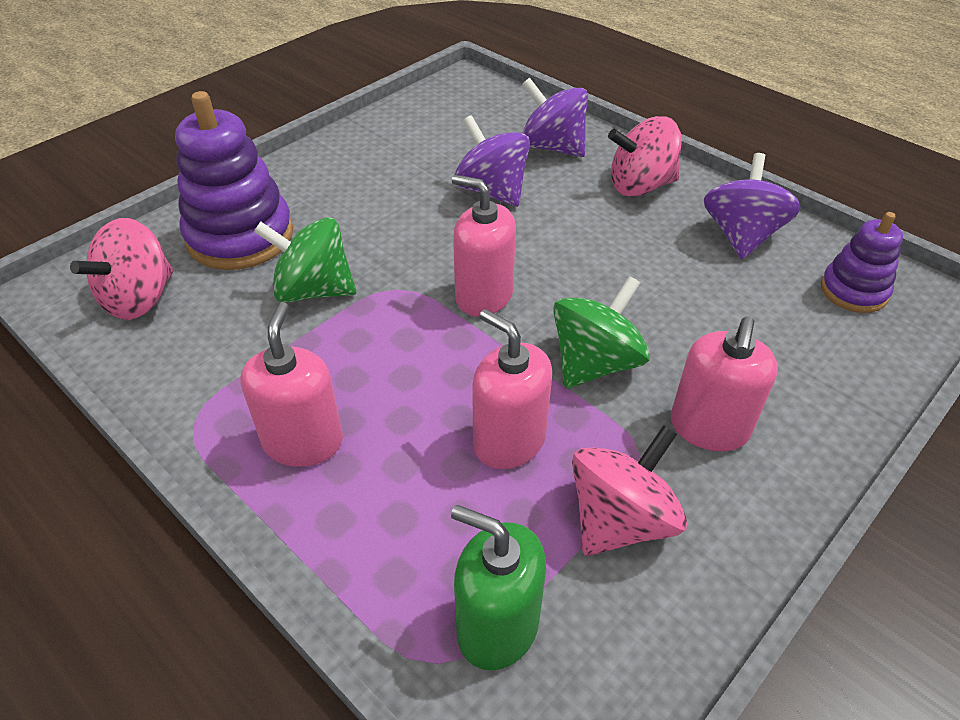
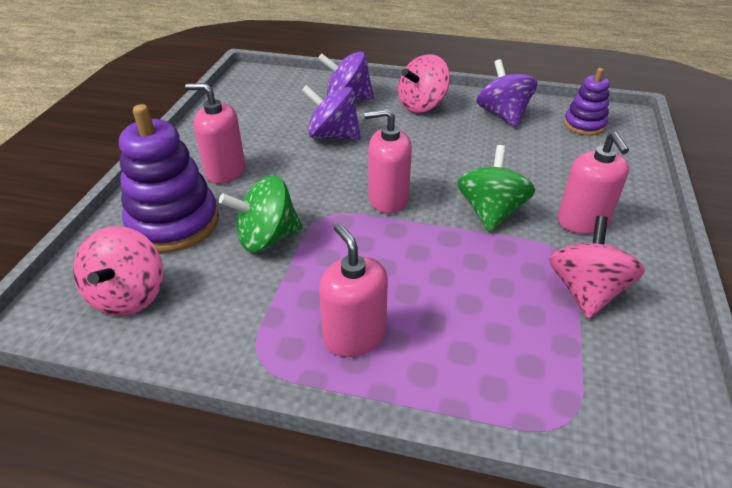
camera: 30 degrees left, 5 degrees down
green soap dispenser [451,505,546,670] -> none
pink soap dispenser [472,309,552,469] -> pink soap dispenser moved to [185,83,245,184]

